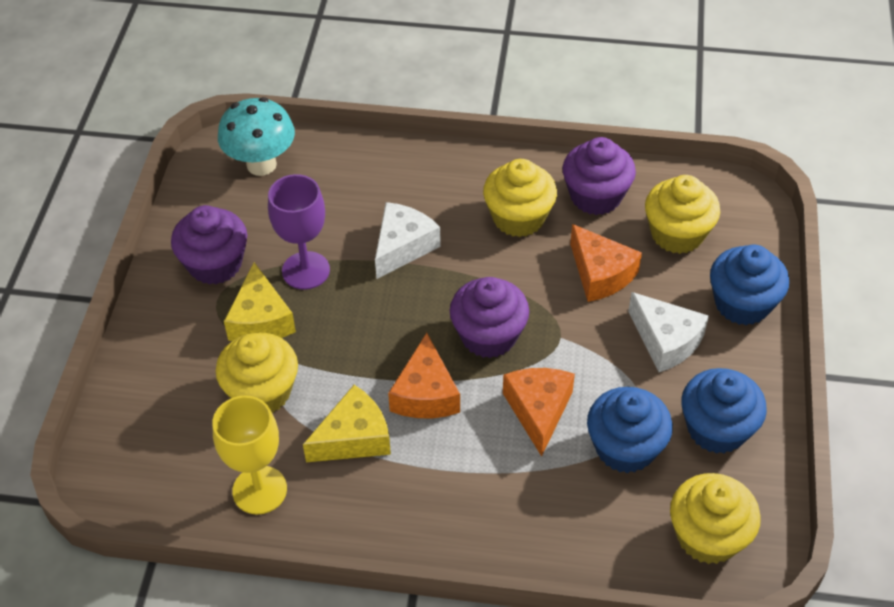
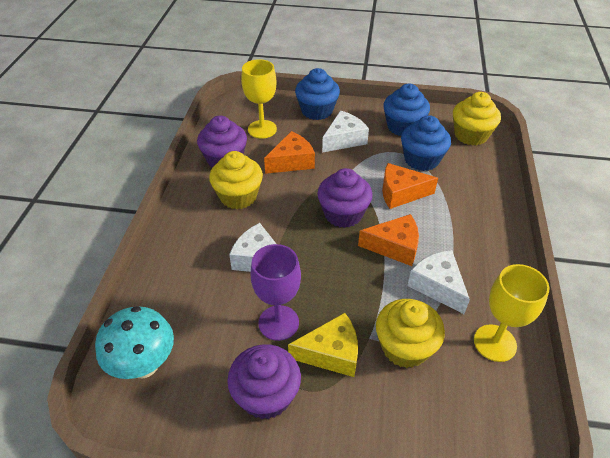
camera: 90 degrees left, 5 degrees down
yellow cheese [303,385,391,462] -> white cheese [407,250,470,314]
yellow cupcake [645,175,720,254] -> yellow goblet [241,59,277,139]

